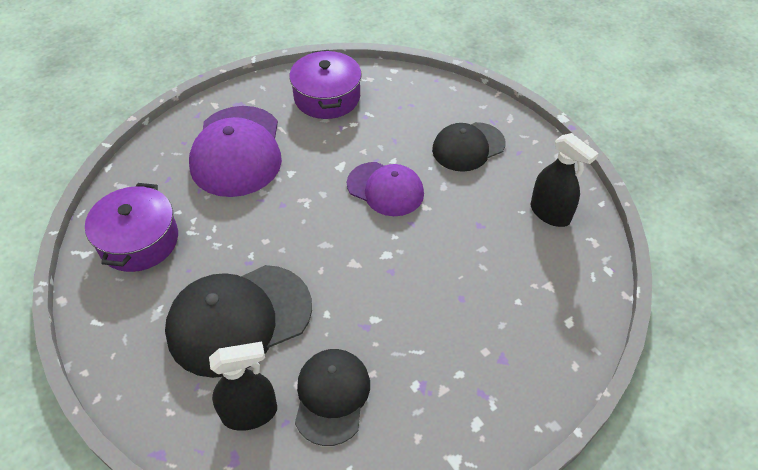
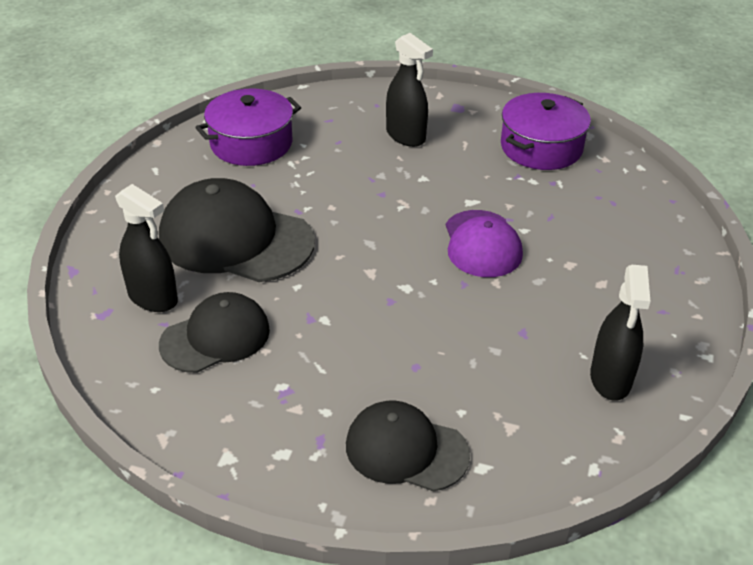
camera: 50 degrees right, 10 degrees down
purple cap [189,106,282,197] -> black spray bottle [386,33,433,147]
black cap [432,122,506,172] -> black cap moved to [346,400,470,492]

